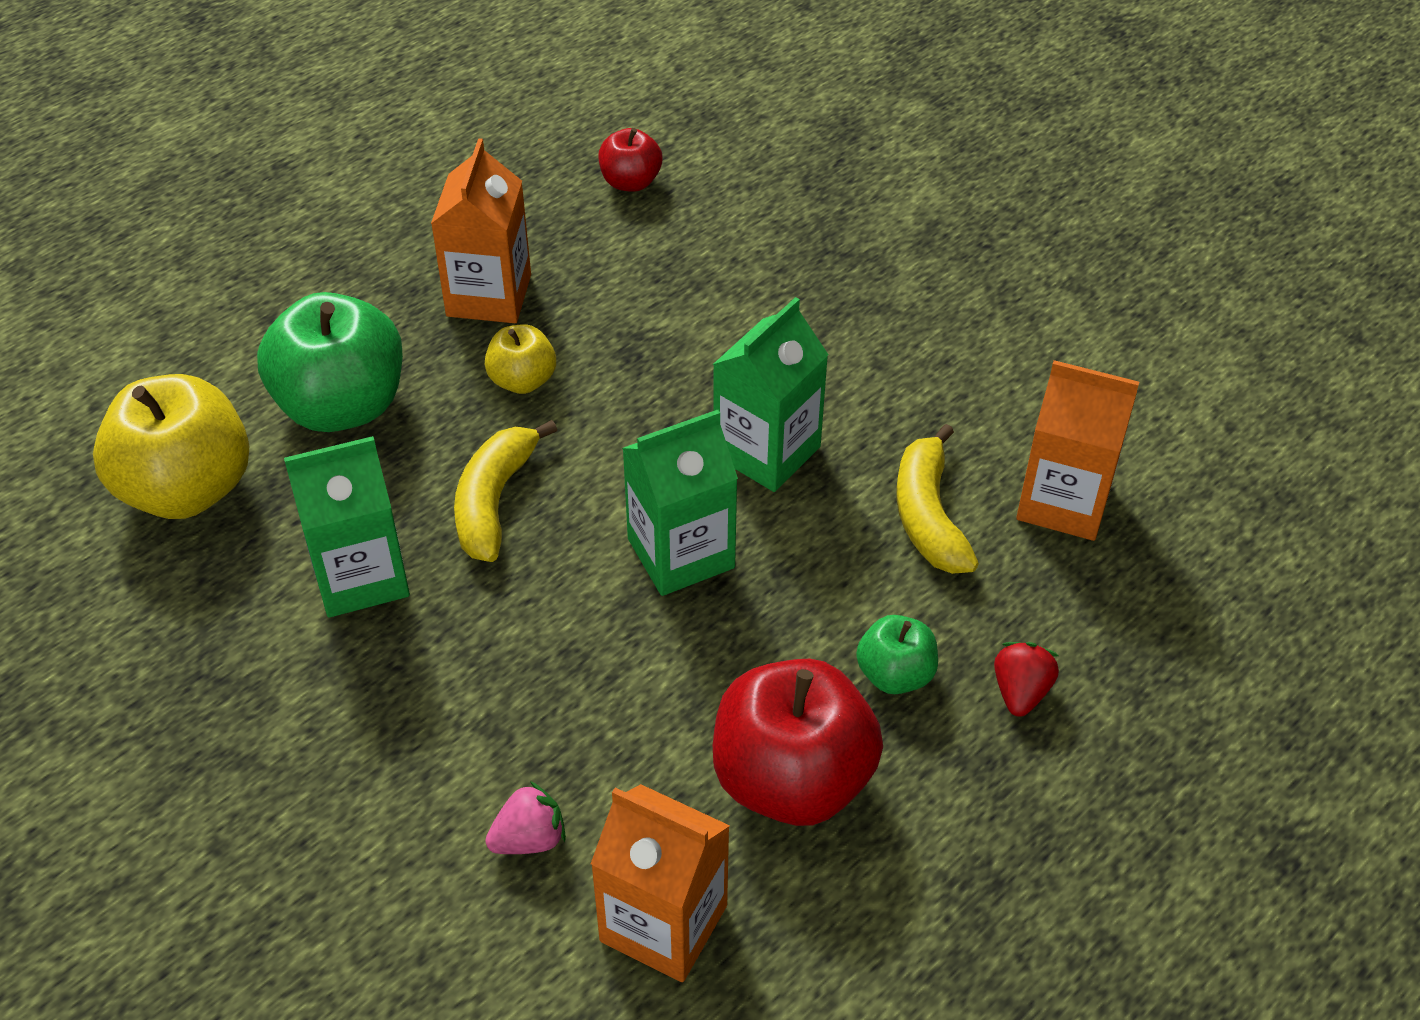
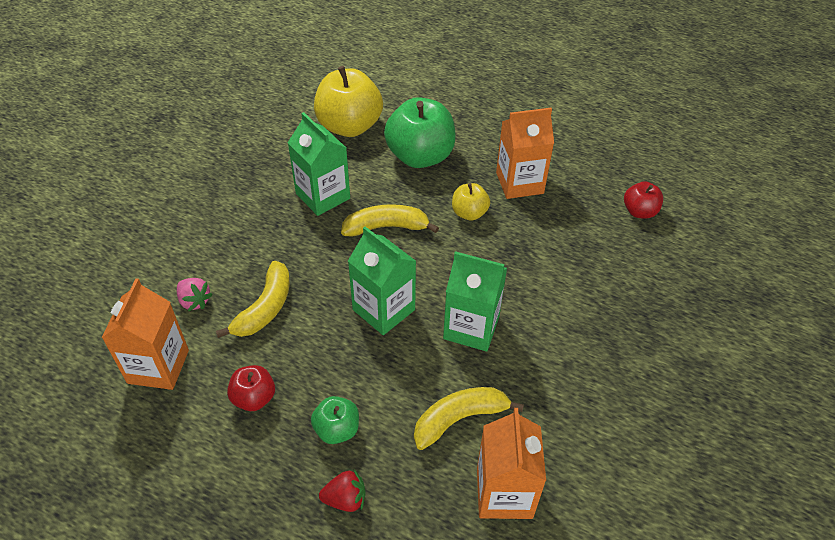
camera: 70 degrees right, 0 degrees up
red apple [713,659,883,826] -> red apple [227,365,275,411], size x0.51
none -> yellow banana [216,261,290,338]

